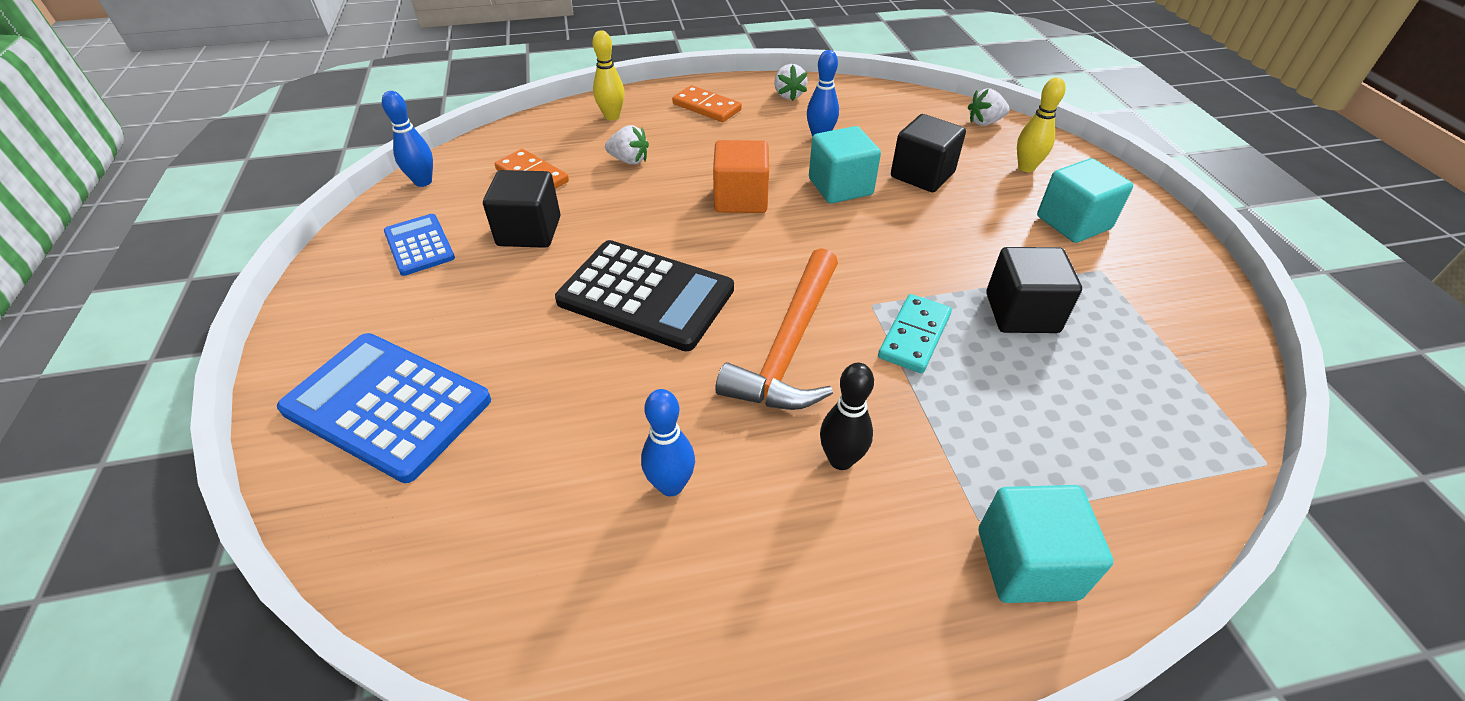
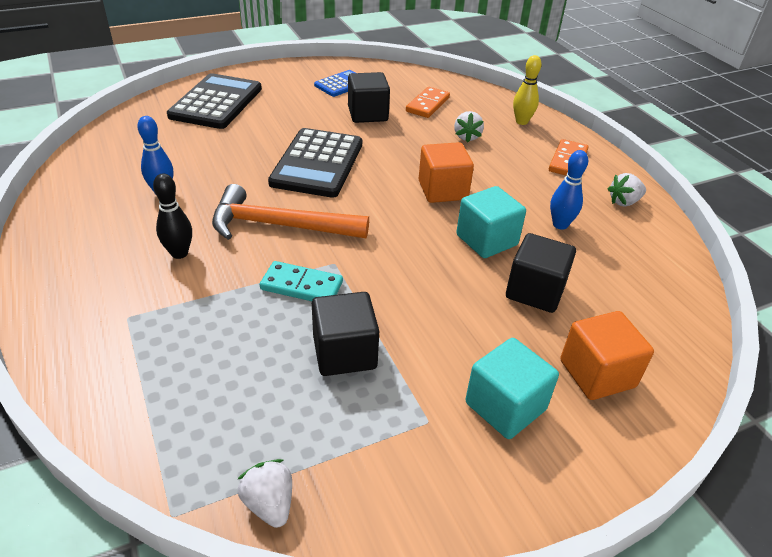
camera: 75 degrees right, 5 degrees down
blue calculator [277,333,491,483] -> black calculator [167,73,262,129]
blue bowling pin [382,91,433,187] -> none
white strawberry [968,89,1010,126] -> white strawberry moved to [237,459,292,528]
turquoise cube [979,485,1113,603] -> none
yellow bowling pin [1017,77,1066,172] -> orange cube [560,311,654,400]

